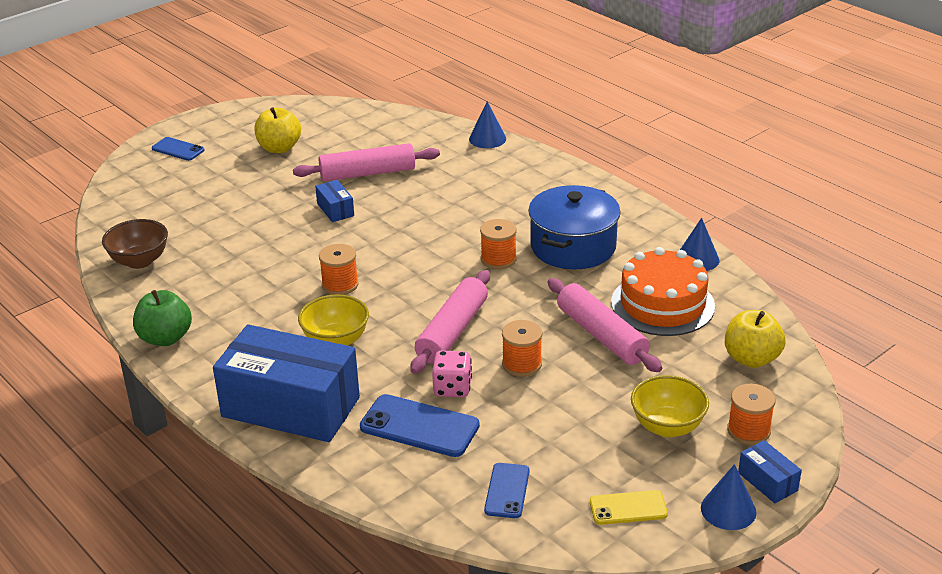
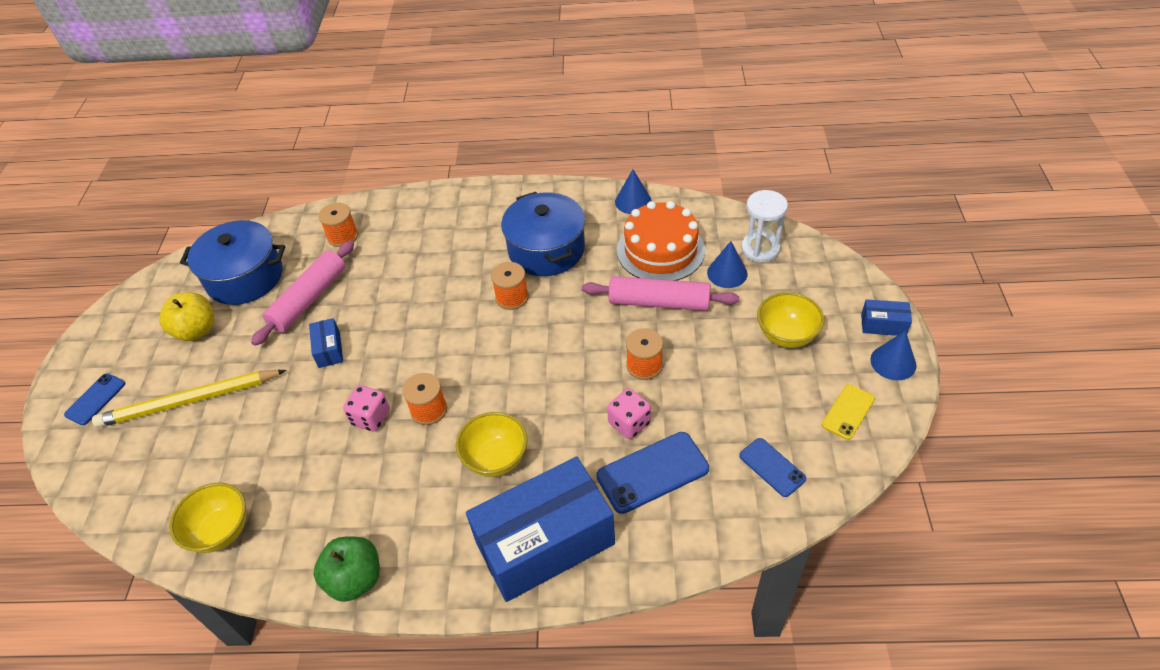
camera: 45 degrees left, 15 degrees up
brown bowl [102,219,168,269] -> yellow bowl [169,483,246,553]
blue phone [152,137,205,161] -> blue phone turned 45 degrees counterclockwise [64,373,125,425]
blue box [315,180,354,222] -> blue box turned 60 degrees clockwise [309,318,343,368]
pink rolling pin [410,270,490,374] -> none
blue cone [469,101,506,148] -> blue cone moved to [707,241,748,288]
yellow apple [725,310,786,368] -> white hourglass [741,190,788,262]
orange spool [727,384,775,445] -> orange spool moved to [319,203,358,247]
none -> yellow pencil [92,370,286,428]
none -> blue pot [180,220,285,305]
none -> pink dice [343,385,390,432]

